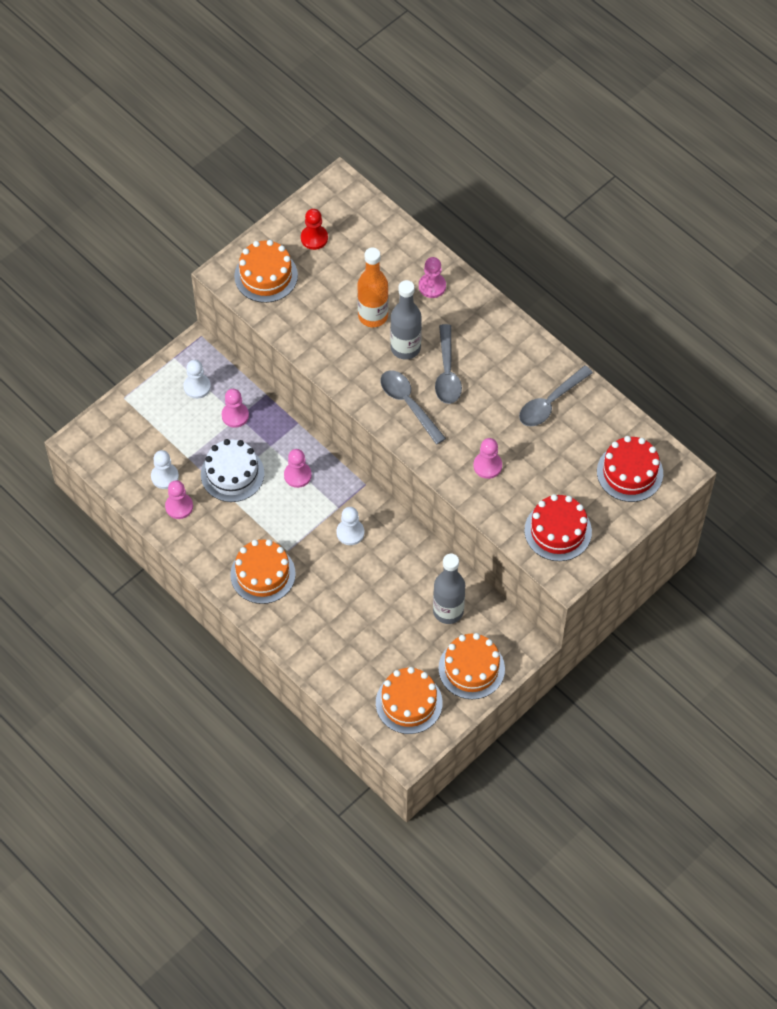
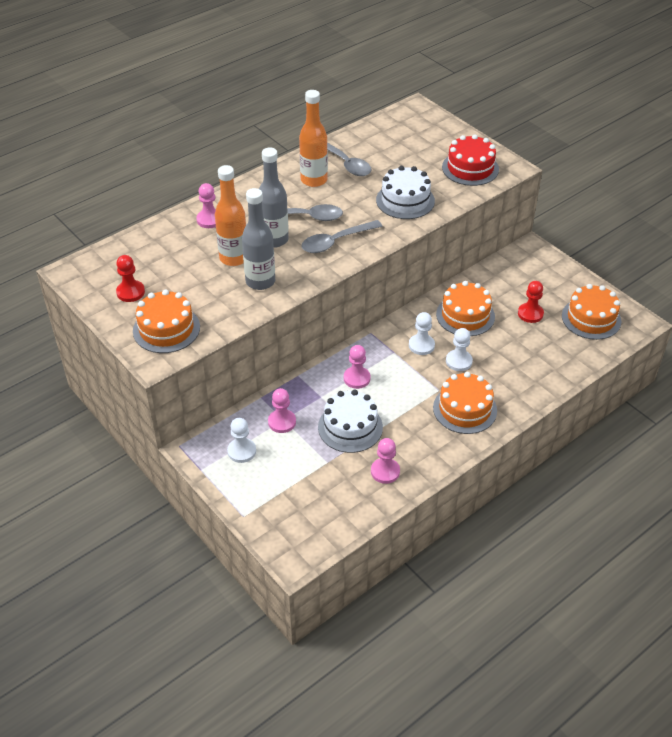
camera: 85 degrees left, 15 degrees down
white pawn [151,450,179,489] -> white pawn moved to [446,328,473,371]
grey bottle [433,554,465,624] -> grey bottle moved to [242,188,275,290]
orange cake [438,633,505,699] -> orange cake moved to [436,281,495,336]
pink pawn [473,438,502,479] -> white cake [376,166,435,219]
red cake [597,436,663,502] -> none
none -> orange bottle [299,90,328,187]
none -> red pawn [518,281,544,323]

